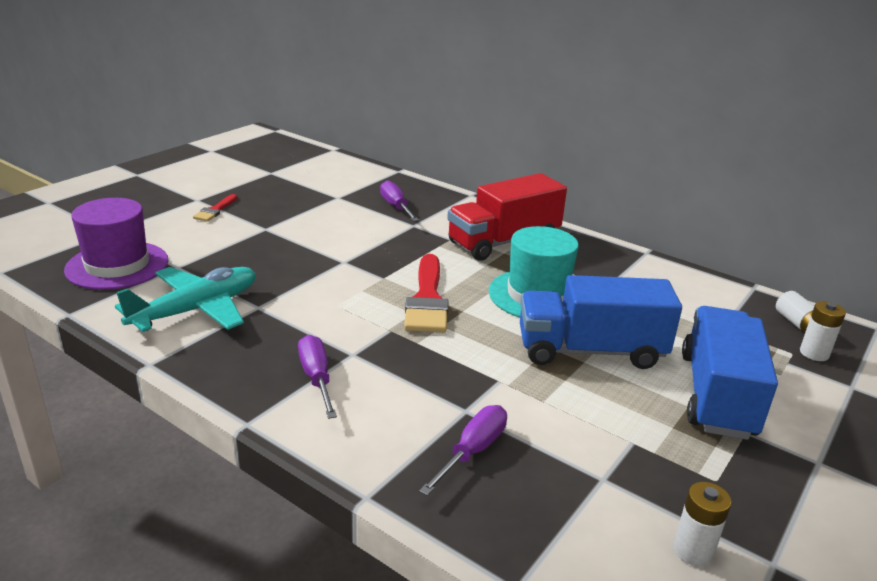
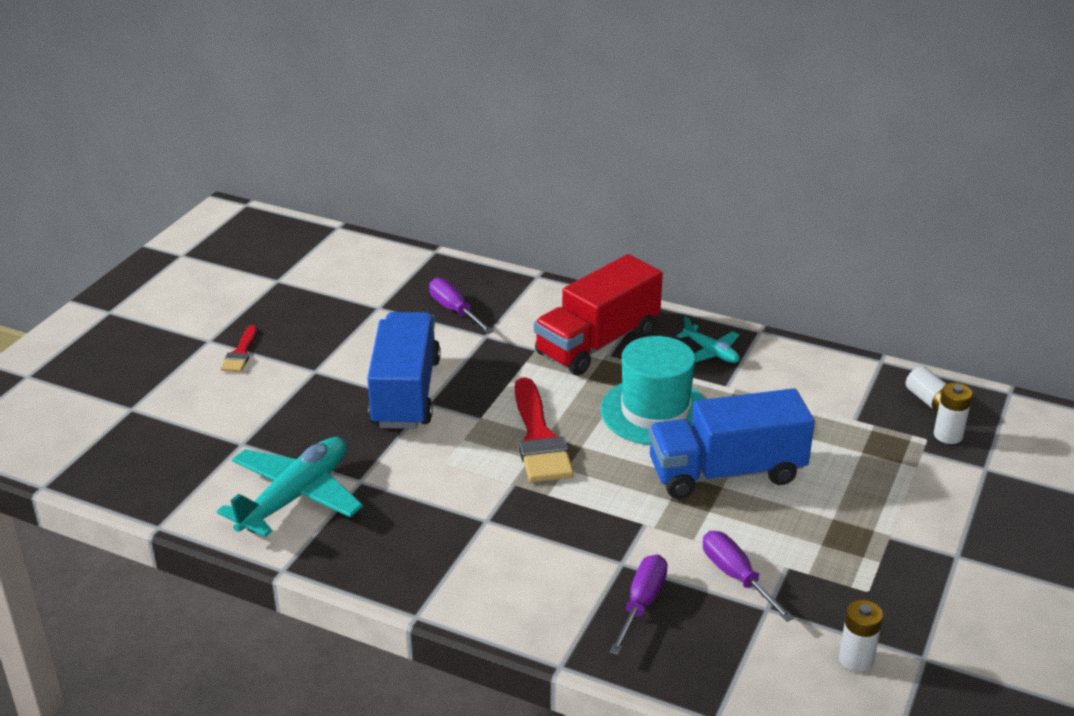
camera: 10 degrees left, 5 degrees up
purple hat [64,198,169,290] -> none
purple screwdriver [298,335,337,419] -> purple screwdriver moved to [703,531,794,622]
blue truck [682,306,778,440] -> blue truck moved to [367,312,441,429]
none -> turquoise plane [677,316,740,363]

